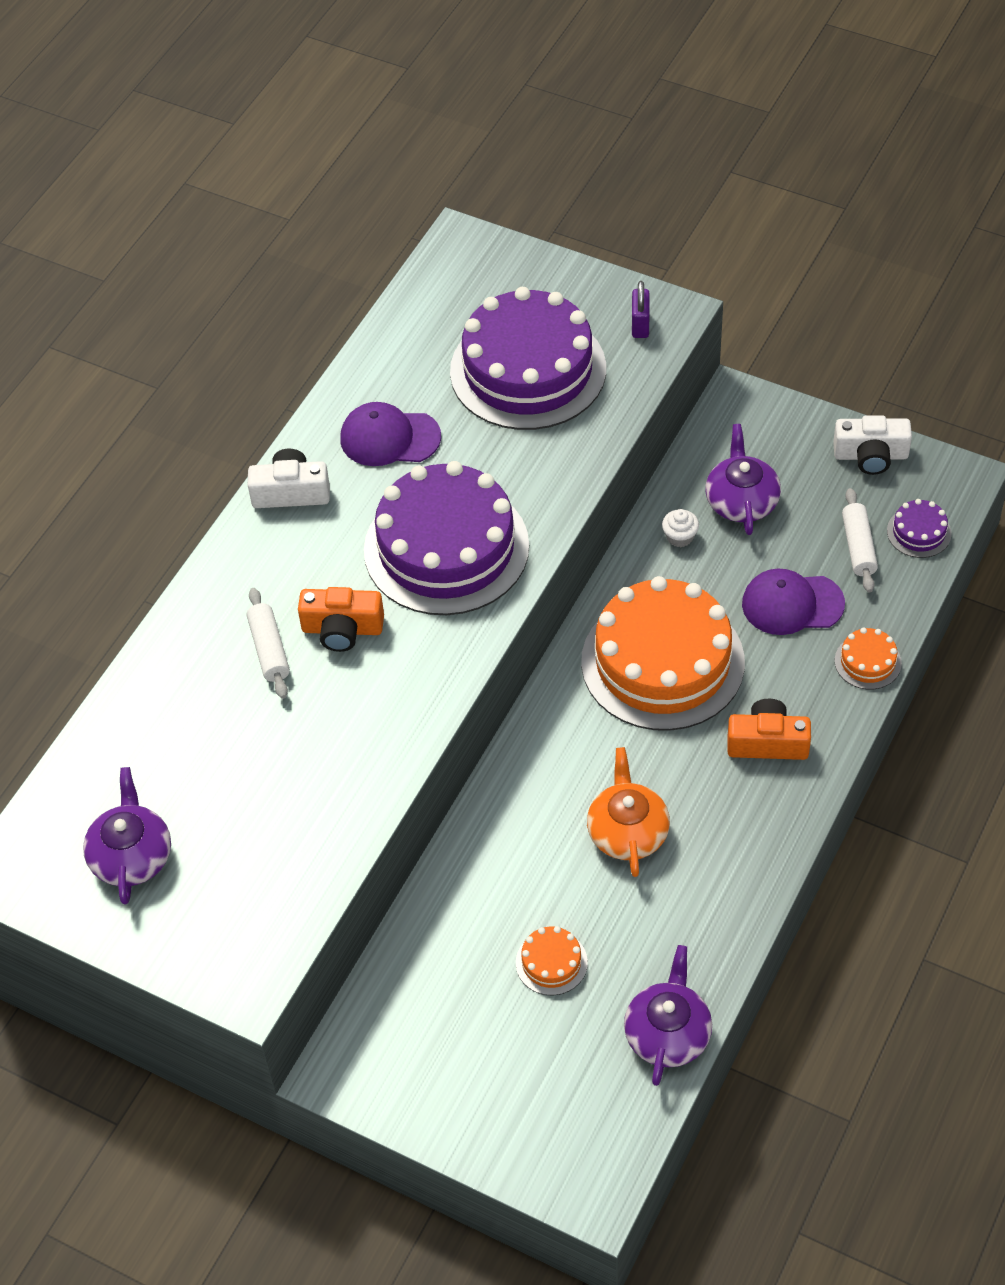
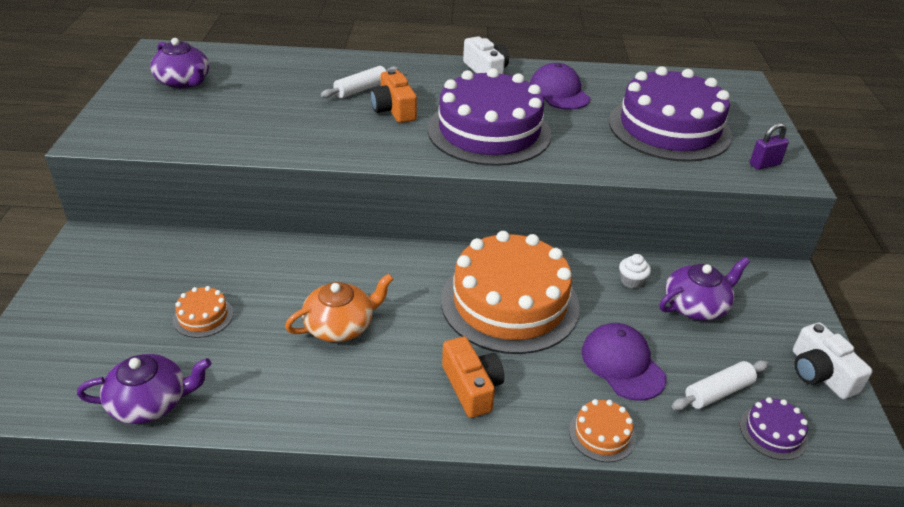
camera: 60 degrees right, 15 degrees down
purple teapot [83,767,171,905] -> purple teapot turned 75 degrees clockwise [150,38,209,88]

